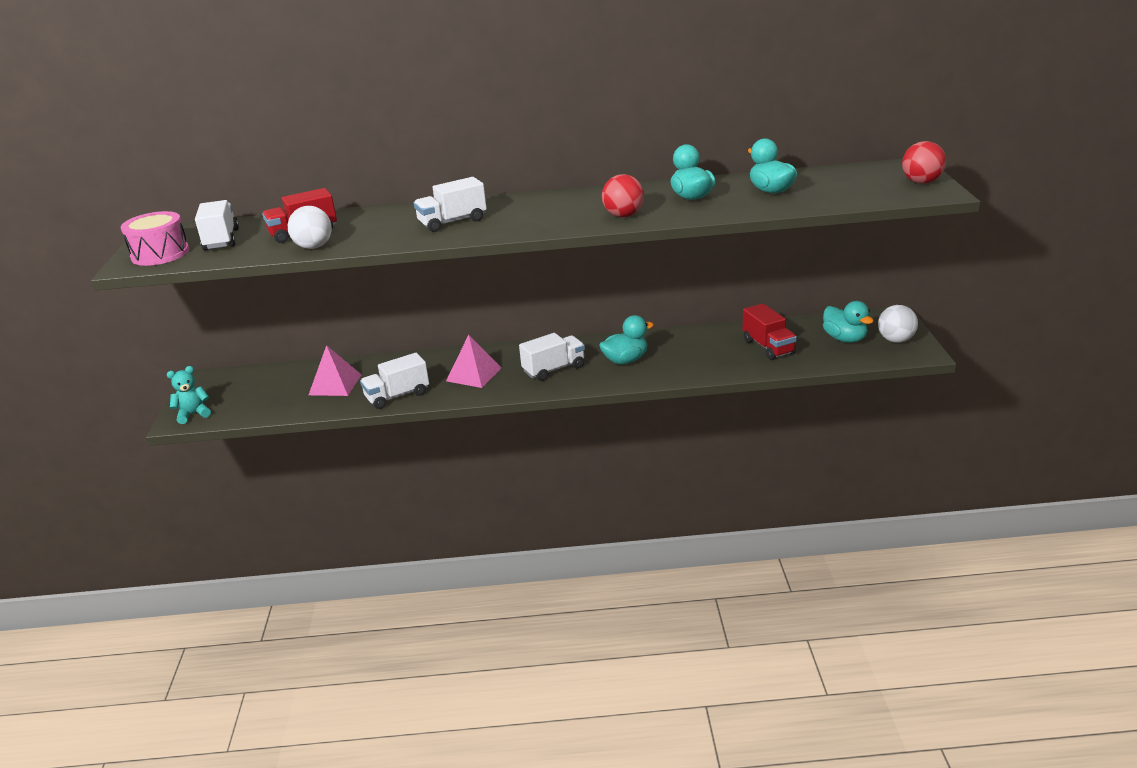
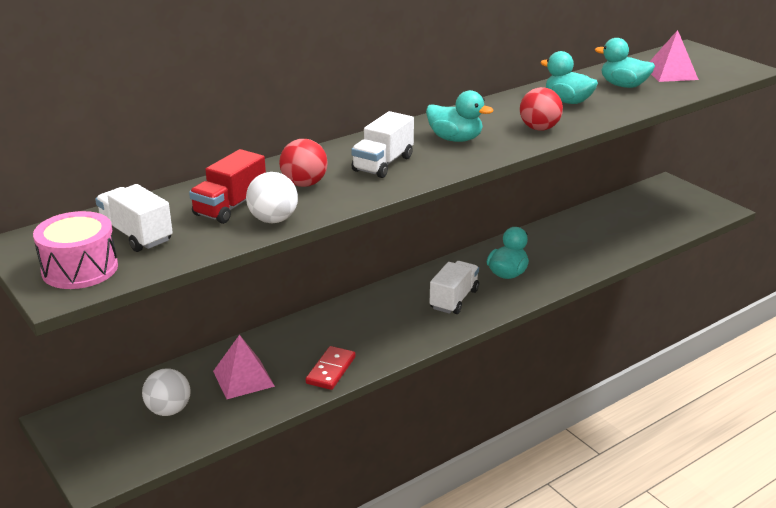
camera: 35 degrees left, 0 degrees up
turquoise teddy bear [167,366,211,424] -> none
white truck [360,353,429,409] -> red domino [306,346,355,390]
pink pyramid [446,335,502,388] -> pink pyramid moved to [649,30,699,82]
red truck [743,303,797,360] -> none
turquoise duck [823,301,874,343] -> turquoise duck moved to [426,90,493,142]
white ball [878,305,918,343] -> white ball moved to [142,368,191,416]
red ball [902,141,946,184] -> red ball moved to [279,139,328,187]

